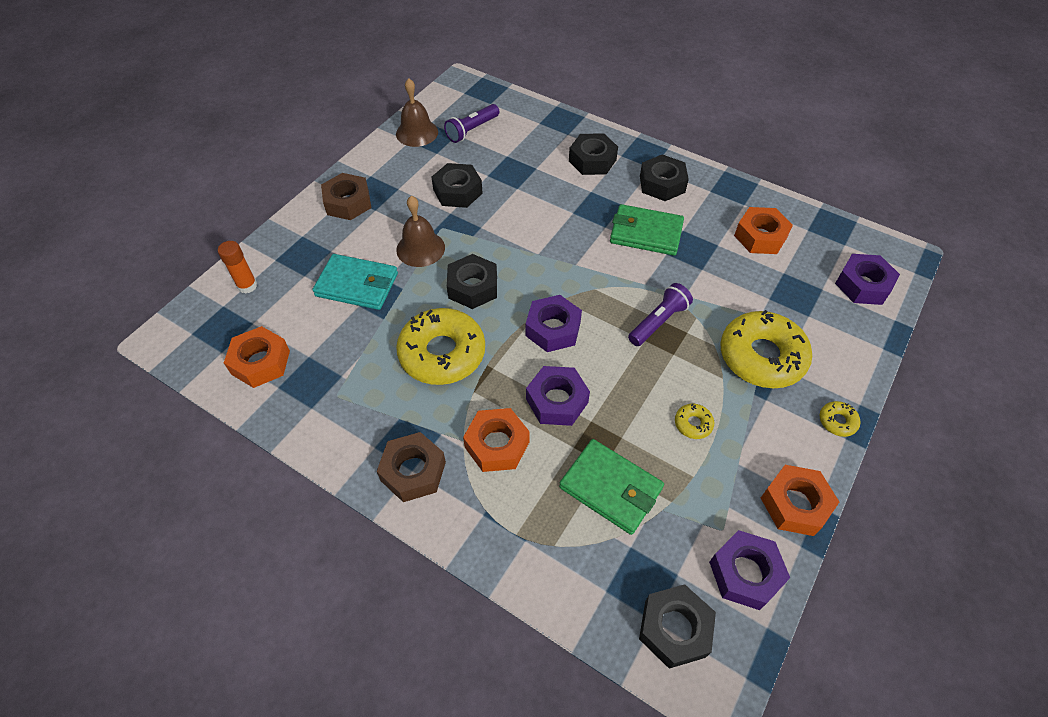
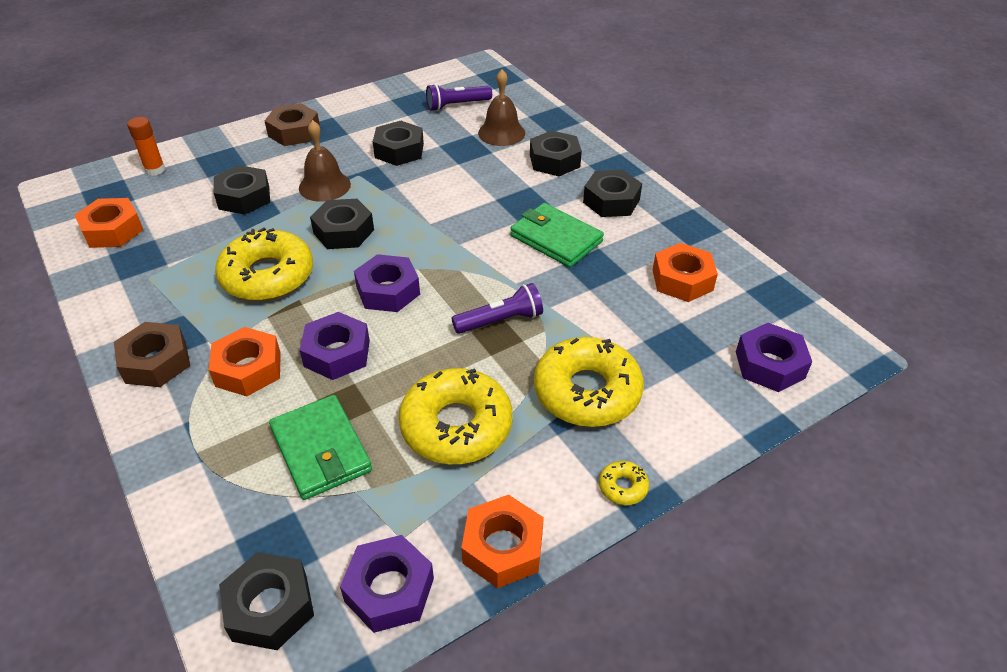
camera: 25 degrees right, 10 degrees down
turquoise wallet [312,254,398,310] -> black nut [214,165,270,215]
brown bell [396,78,438,147] -> brown bell moved to [478,70,525,146]
yellow donut [675,403,714,439] -> yellow donut [399,368,513,464], size x2.41

